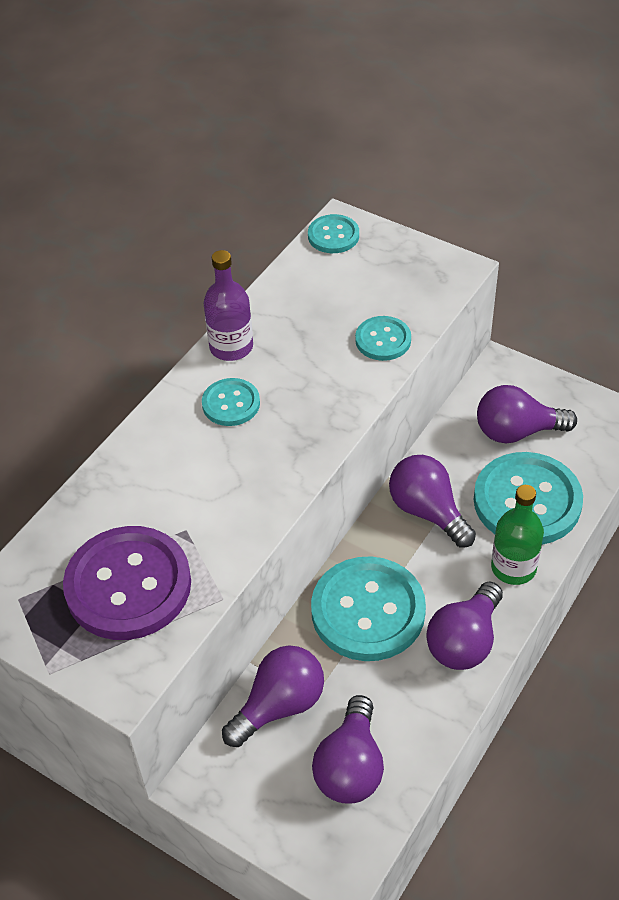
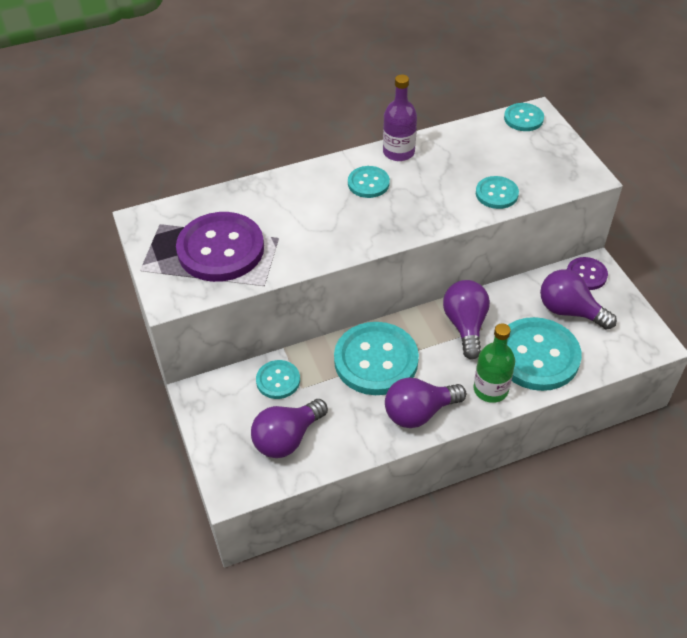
camera: 35 degrees right, 0 degrees up
purple light bulb [222,645,324,747] -> turquoise button [256,360,300,399]
none -> purple button [567,257,608,290]

